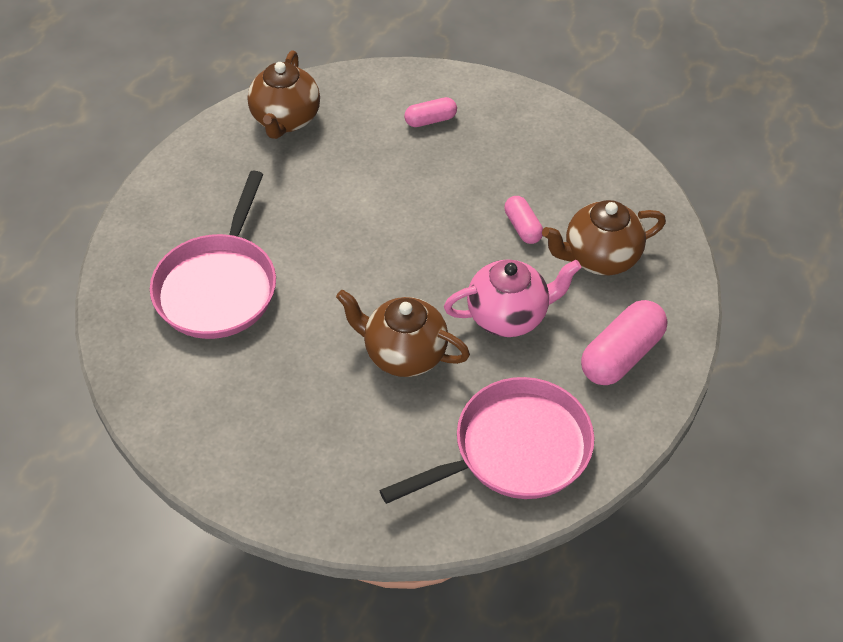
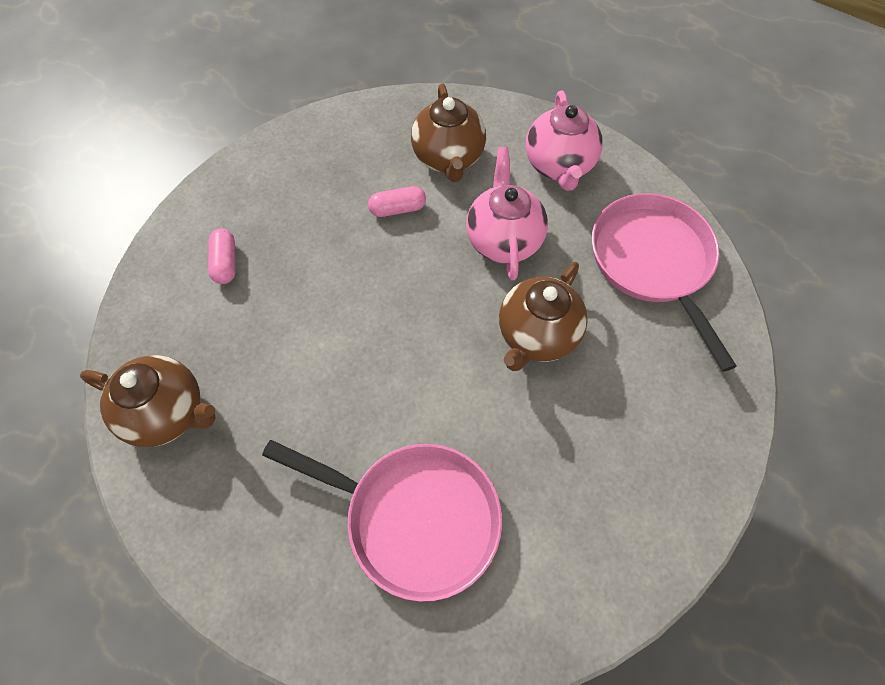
camera: 80 degrees left, 10 degrees up
pink capsule [581,300,668,385] -> pink teapot [526,91,603,191]

